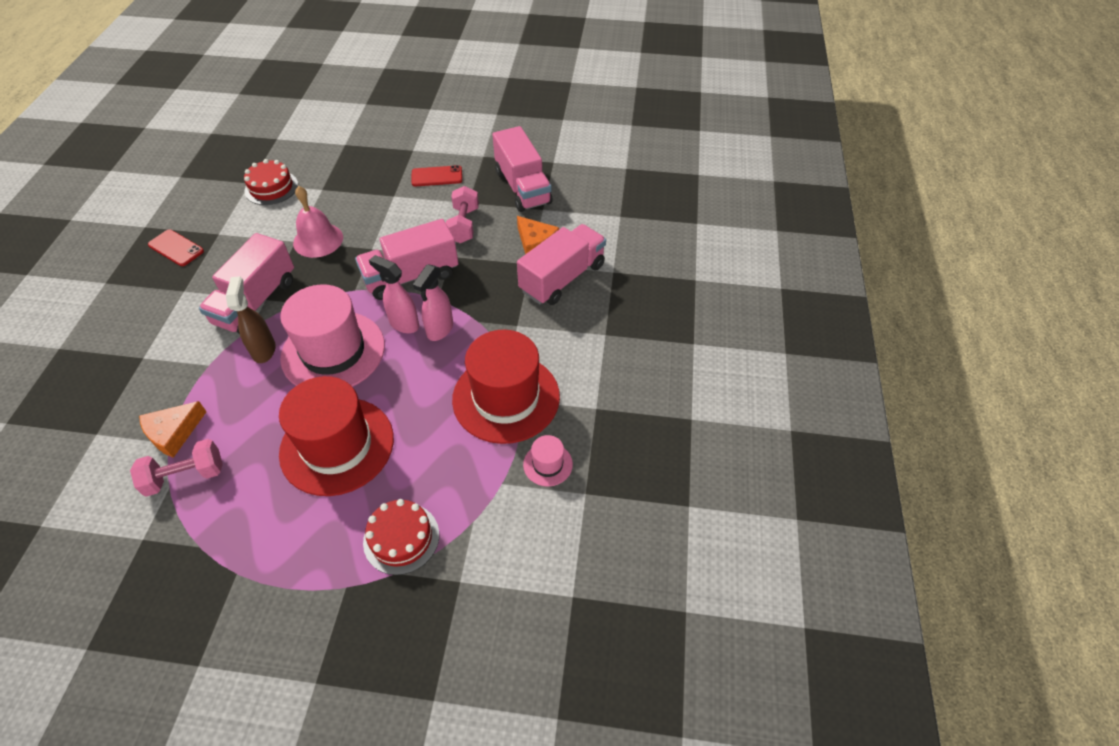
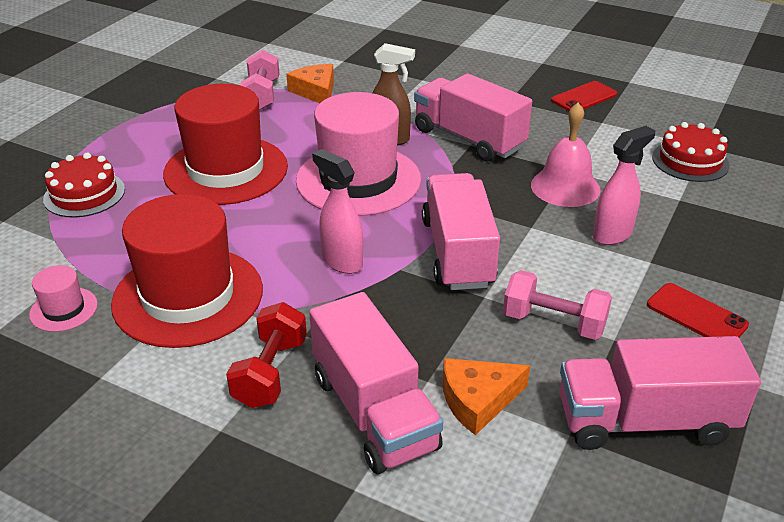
camera: 110 degrees right, 15 degrees down
pink spray bottle [369,255,419,333] -> pink spray bottle moved to [593,126,655,245]
red phone [411,165,462,187] -> red phone turned 60 degrees counterclockwise [647,283,749,337]
none -> red dumbbell [226,302,307,408]

